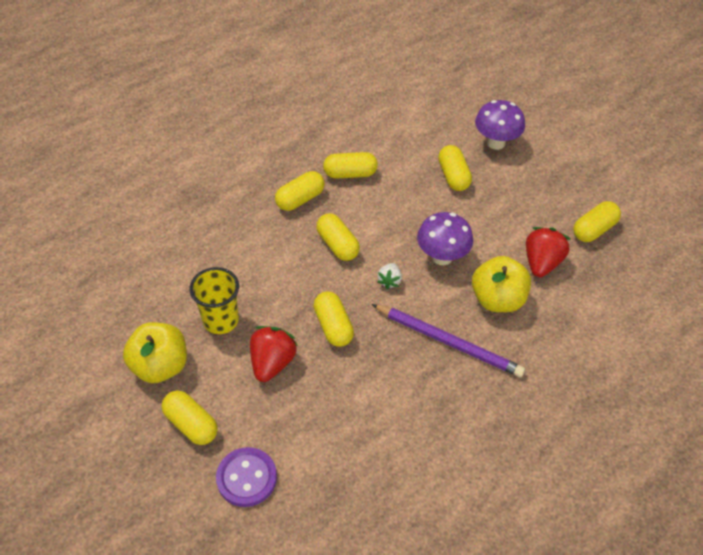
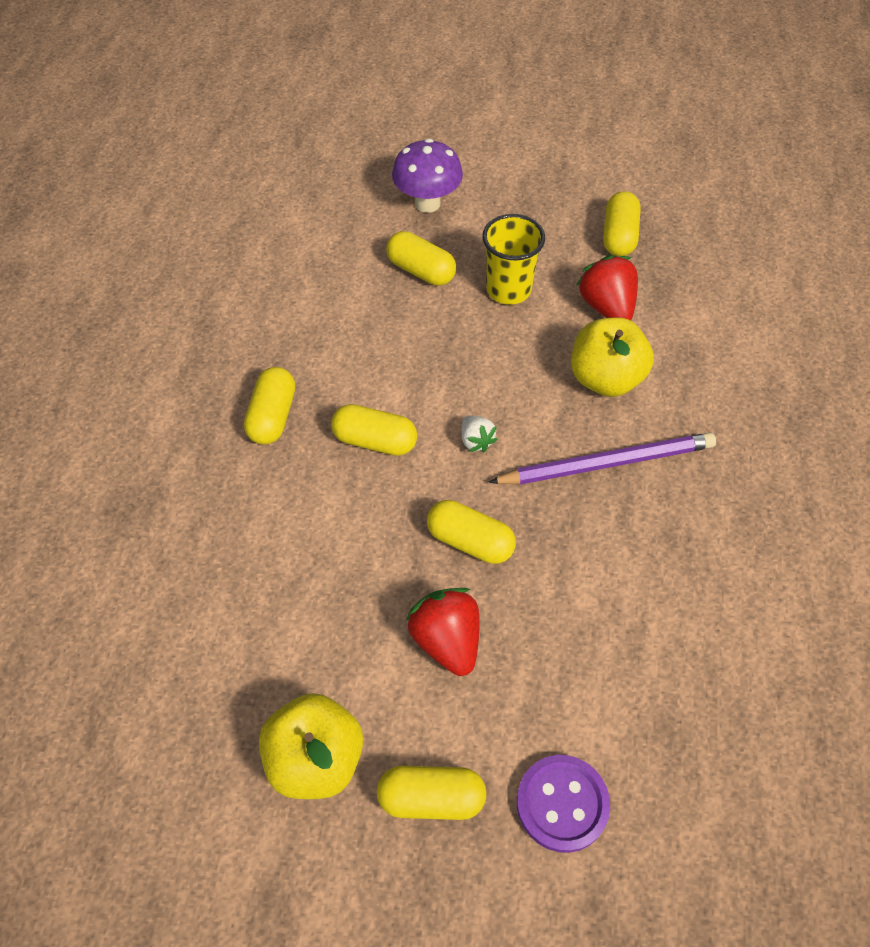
camera: 40 degrees left, 5 degrees up
yellow cup [190,267,239,334] -> yellow cup moved to [482,214,545,305]
yellow capsule [323,152,378,179] -> none
purple mushroom [417,212,473,265] -> none

